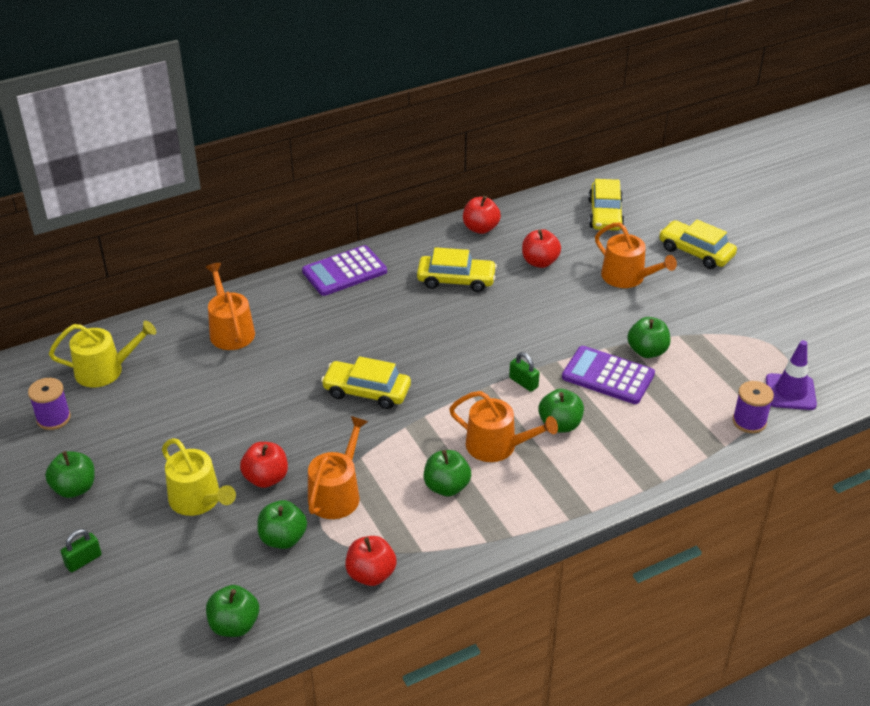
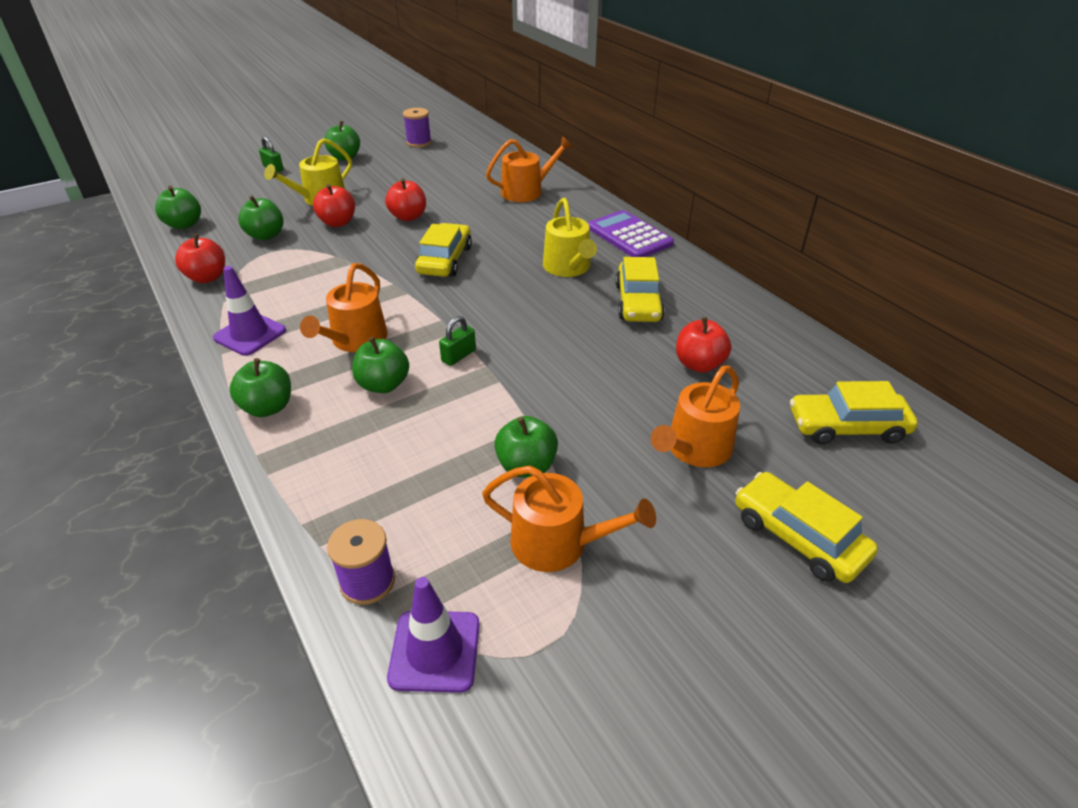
camera: 85 degrees right, 0 degrees up
yellow watering can [49,321,156,388] -> yellow watering can moved to [543,198,597,277]
orange watering can [308,416,368,519] -> orange watering can moved to [482,465,656,572]
green apple [424,450,471,496] -> green apple moved to [229,358,291,417]
red apple [463,196,501,234] -> red apple moved to [385,178,426,221]
purple calculator [562,346,655,404] -> none
yellow car [659,219,737,269] -> yellow car turned 75 degrees counterclockwise [735,472,878,583]
none -> purple traffic cone [213,266,286,356]

